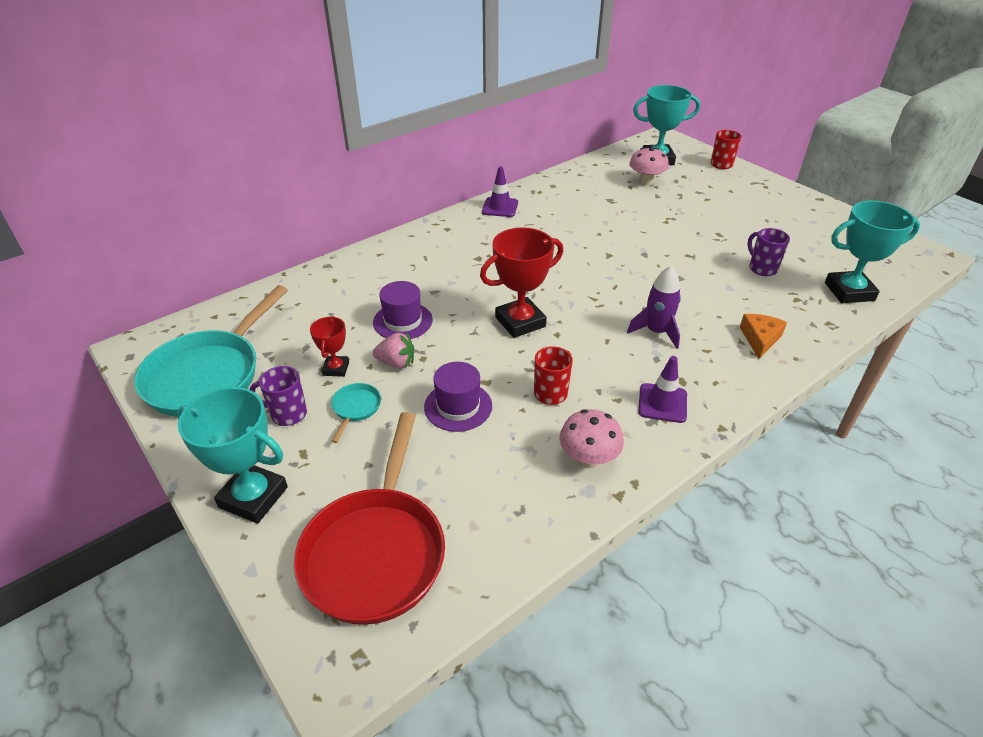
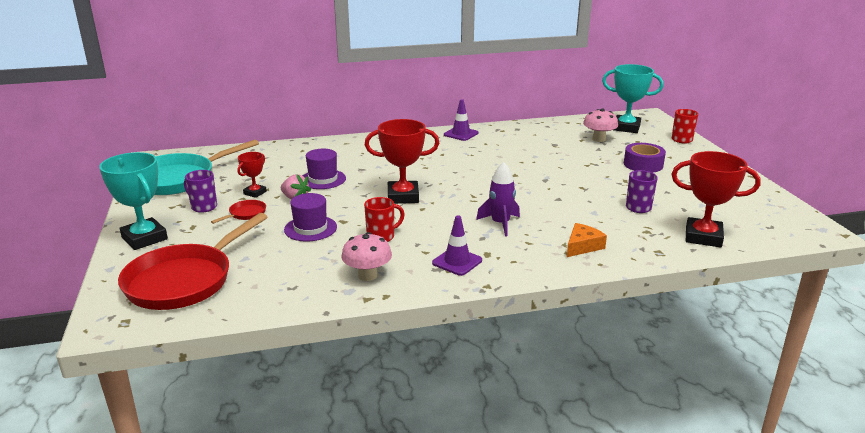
camera: 25 degrees right, 15 degrees down
turquoise pan [331,383,381,443] -> red pan [211,200,266,224]
turquoise trophy [825,201,920,303] -> red trophy [671,151,761,247]
none -> purple tape [624,143,666,173]

